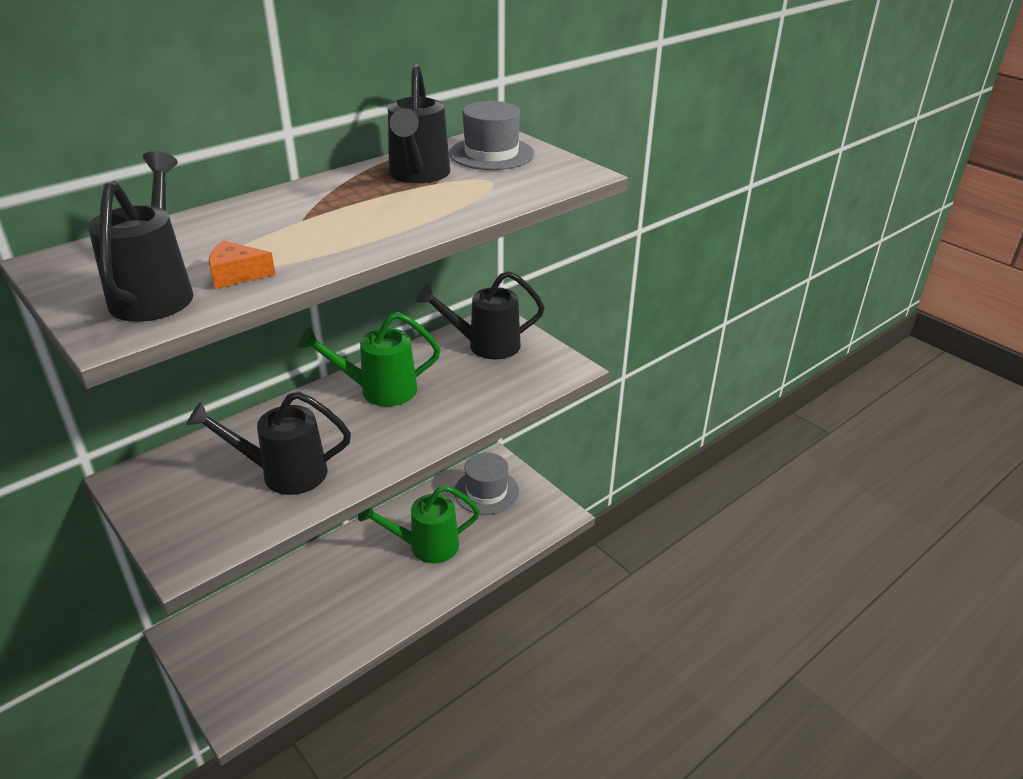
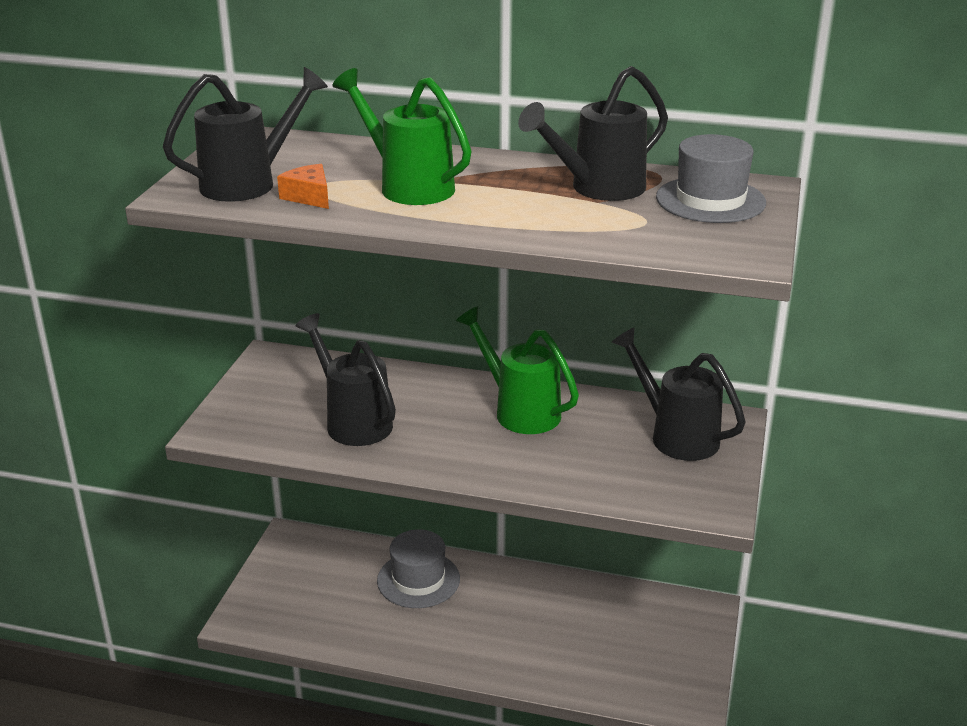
camera: 55 degrees right, 5 degrees down
green watering can [358,485,480,564] -> green watering can moved to [333,68,472,205]
grey hat [455,453,519,515] -> grey hat moved to [377,529,460,608]

